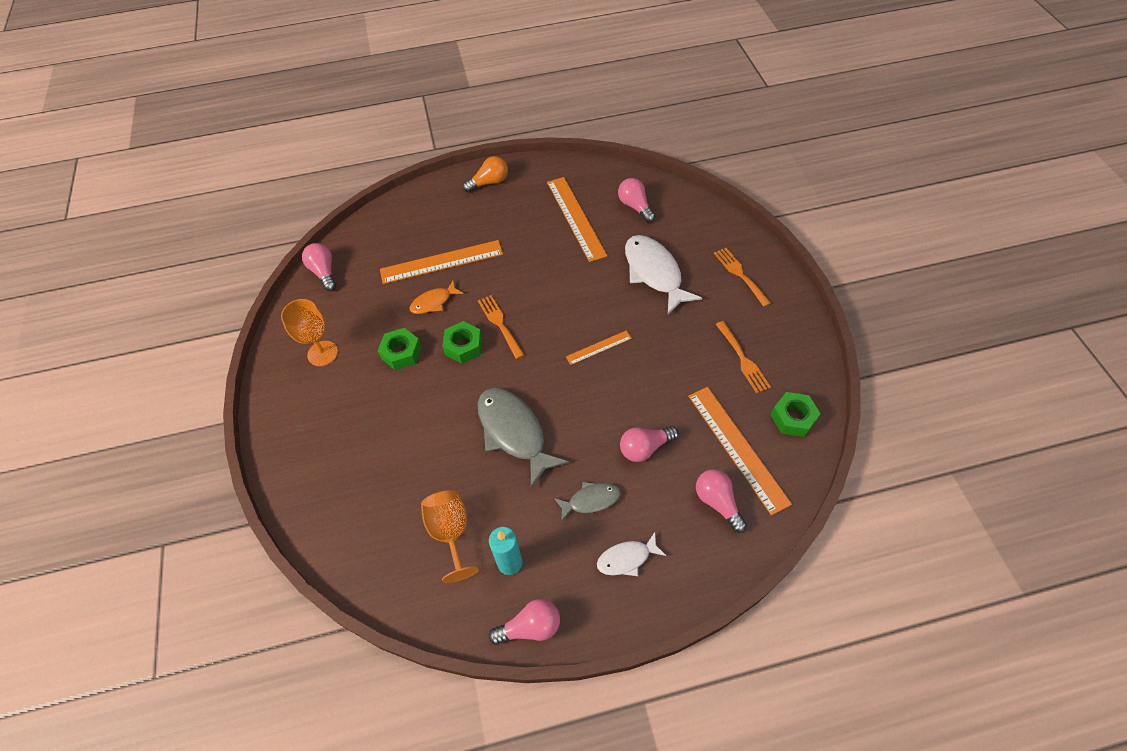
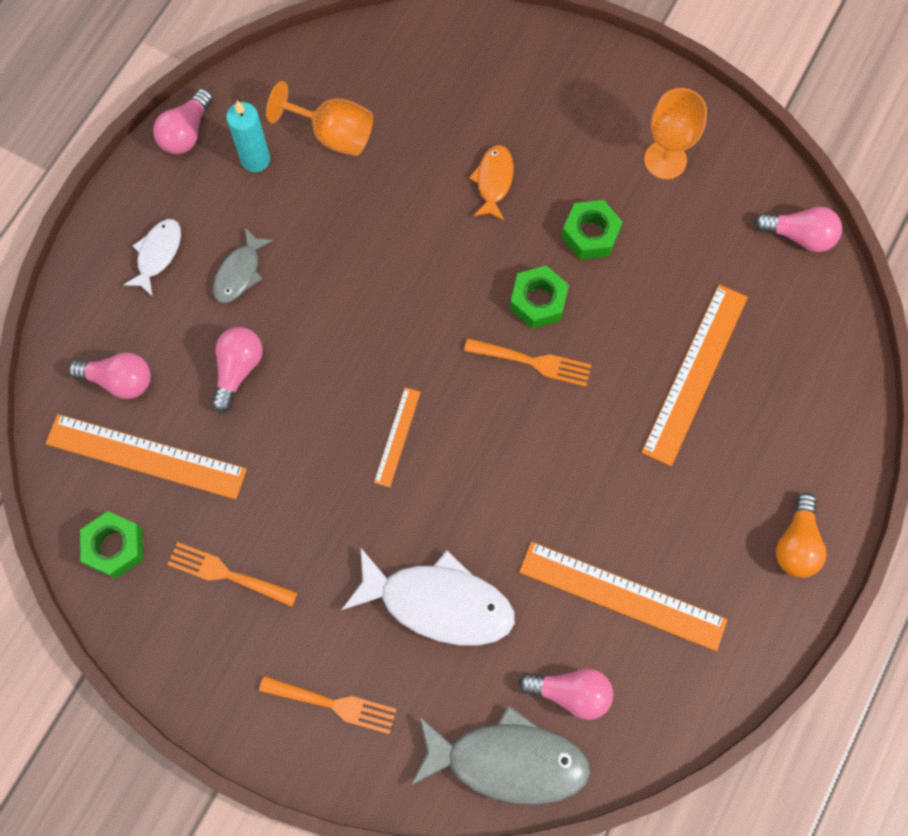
camera: 130 degrees right, 15 degrees up
orange fish [410,281,464,314] -> orange fish moved to [469,145,514,220]
grey fish [478,388,569,488] -> grey fish moved to [411,705,590,805]

